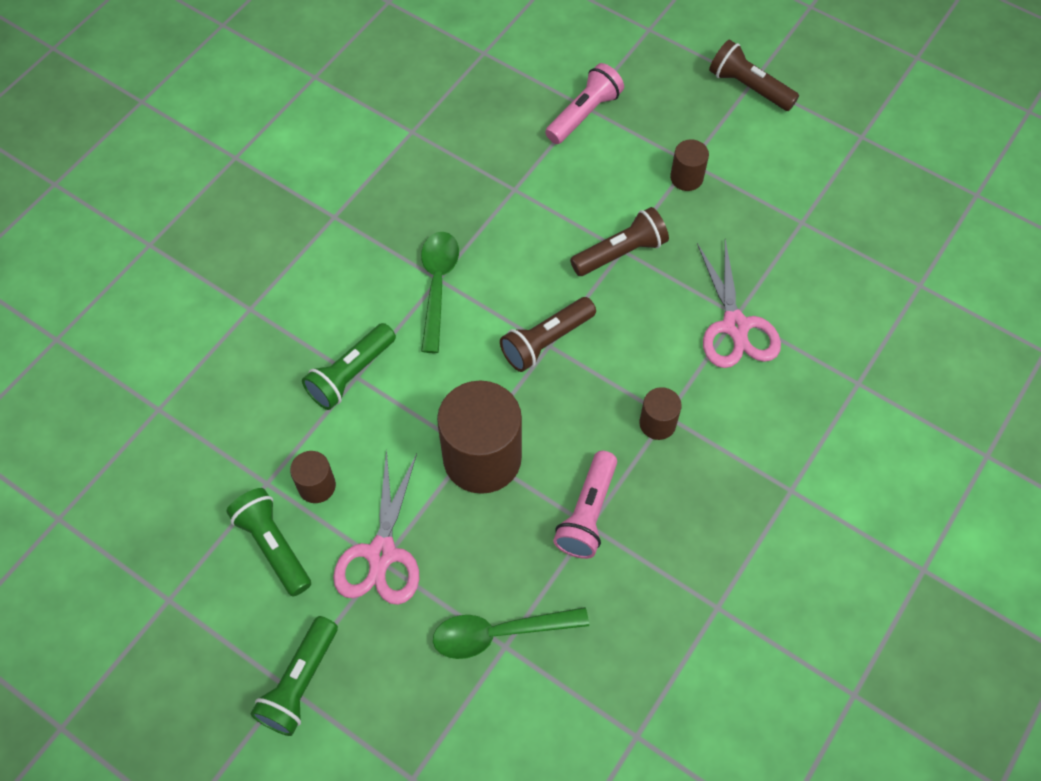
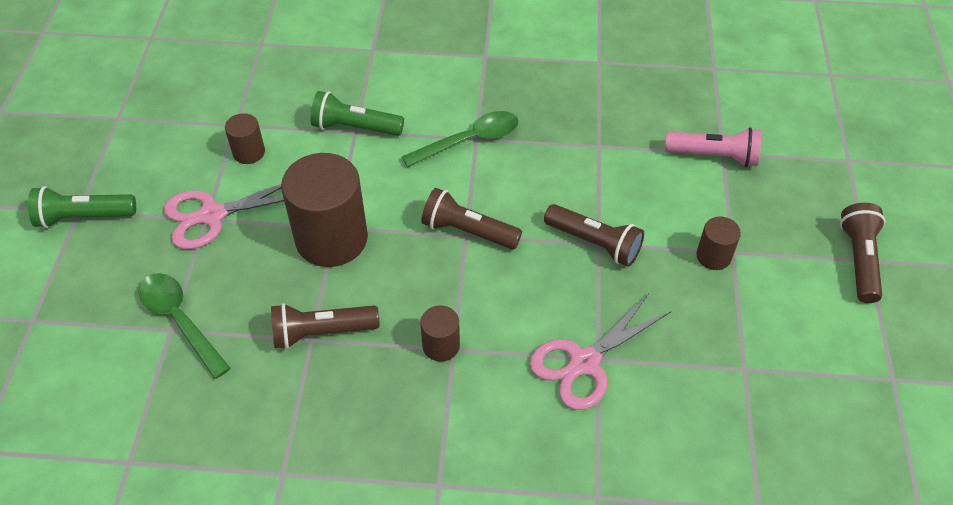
camera: 60 degrees right, 10 degrees down
green flashlight [226,488,311,597] -> none
pink flashlight [553,451,617,559] -> brown flashlight [271,303,379,349]

